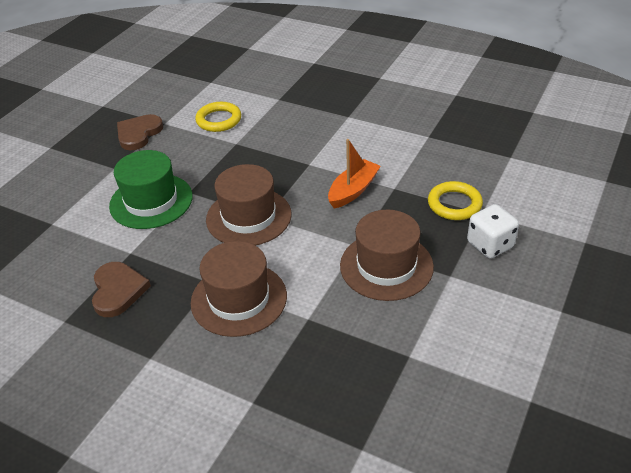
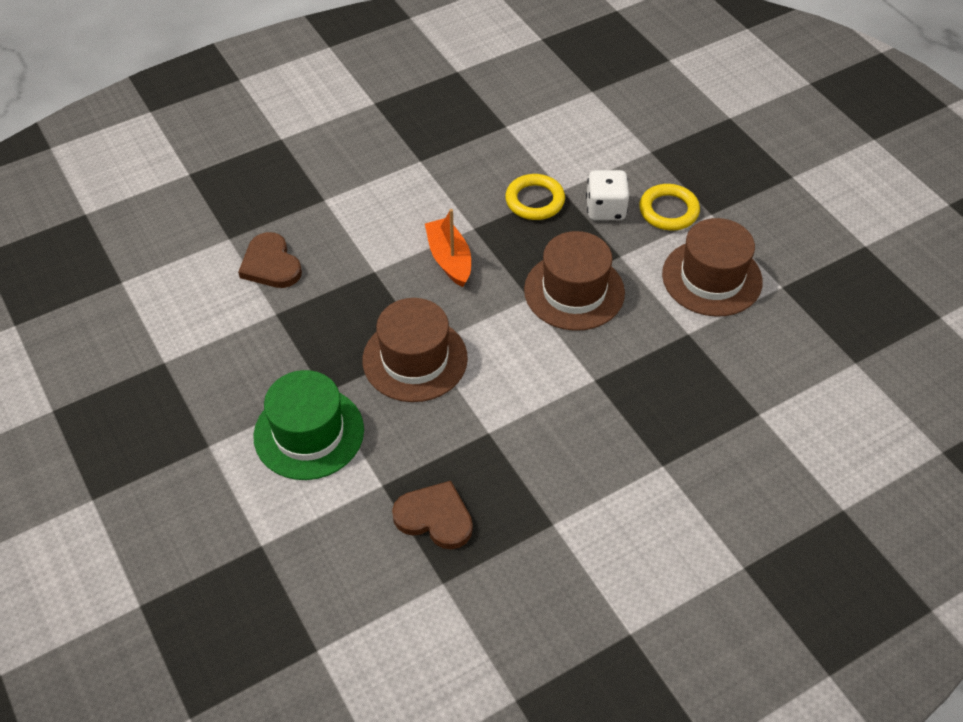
camera: 60 degrees left, 10 degrees up
brown heart [117,114,163,150] -> brown heart moved to [238,232,302,288]
brown hat [191,241,287,337] -> brown hat moved to [662,218,763,317]
yellow ring [195,102,241,132] -> yellow ring moved to [639,184,700,231]

